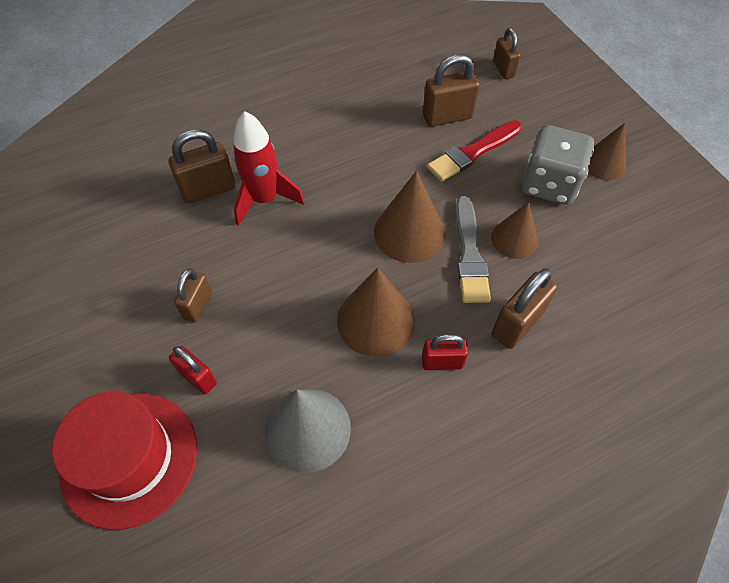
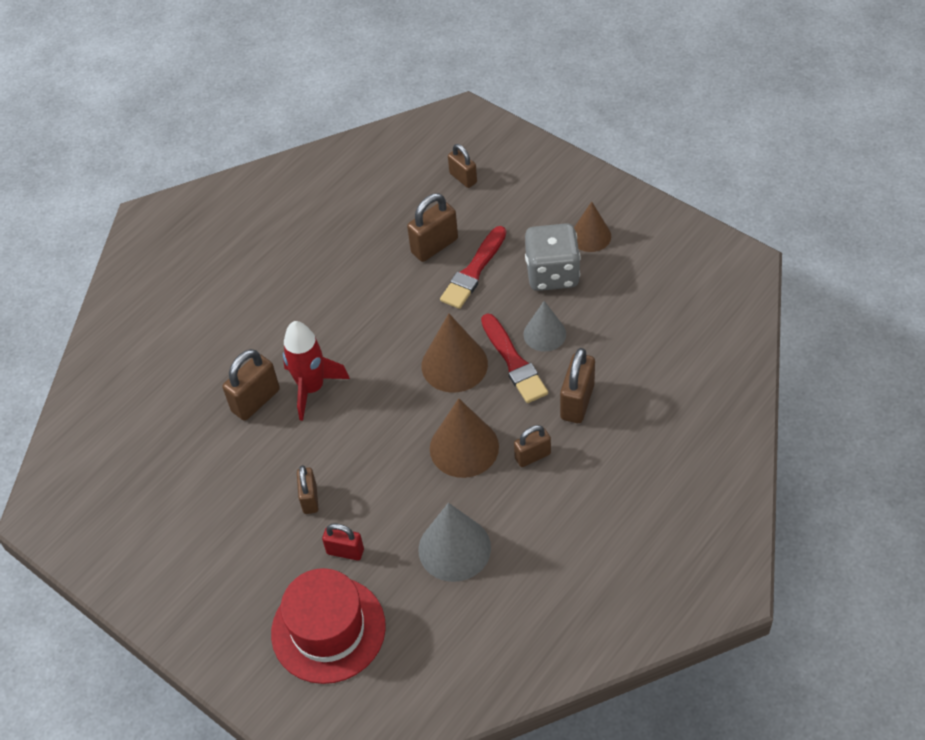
camera: 20 degrees left, 5 degrees down
red padlock [422,334,468,370] -> brown padlock [514,425,551,467]
grey brush [456,196,491,303] -> red brush [481,314,548,403]
brown cone [491,202,538,259] -> grey cone [523,301,566,352]

